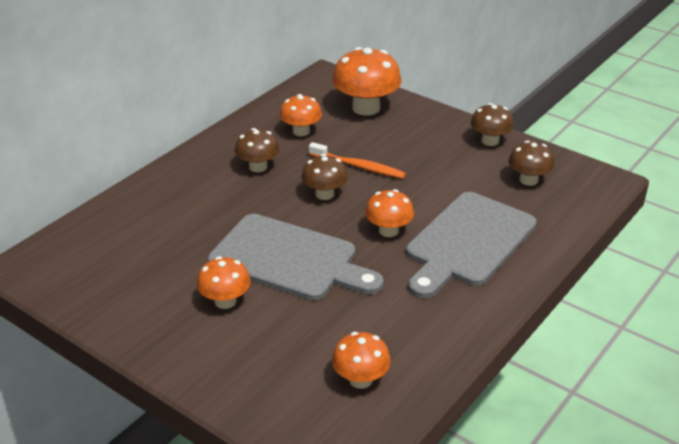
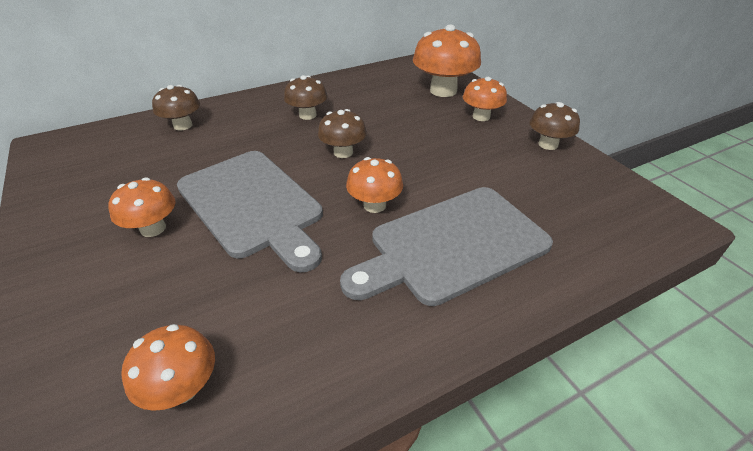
camera: 25 degrees right, 5 degrees up
orange mushroom [280,94,322,136] -> orange mushroom moved to [463,77,507,121]
orange toothbrush [309,142,406,179] -> none
brown mushroom [508,141,554,186] -> brown mushroom moved to [152,85,200,131]

